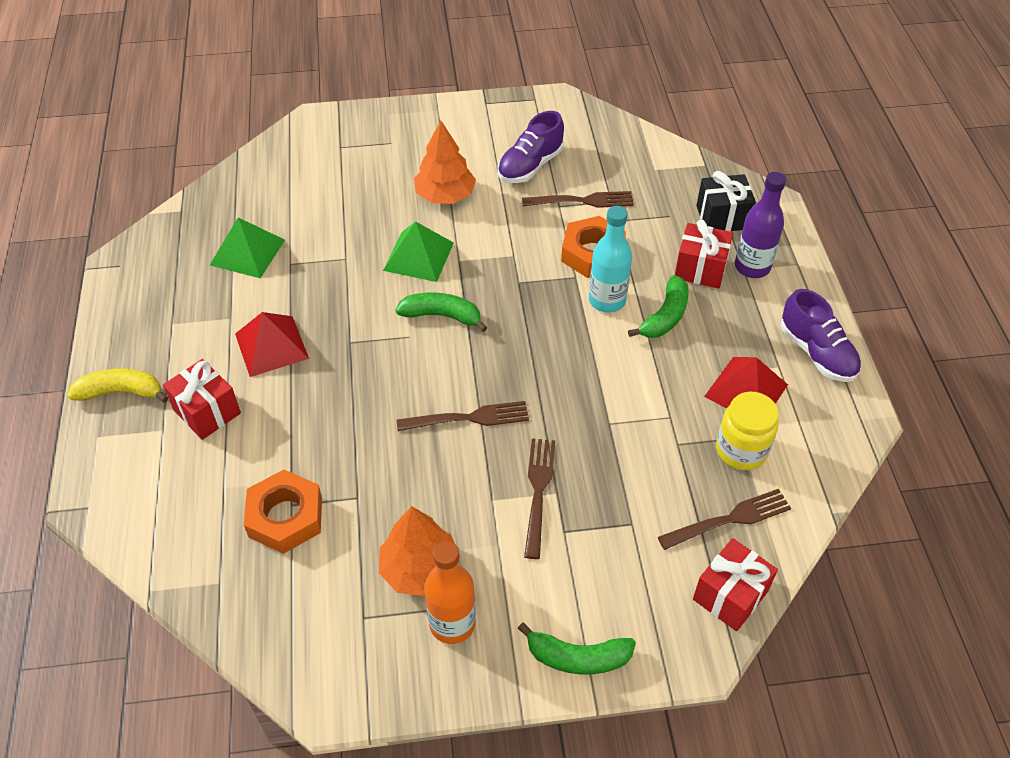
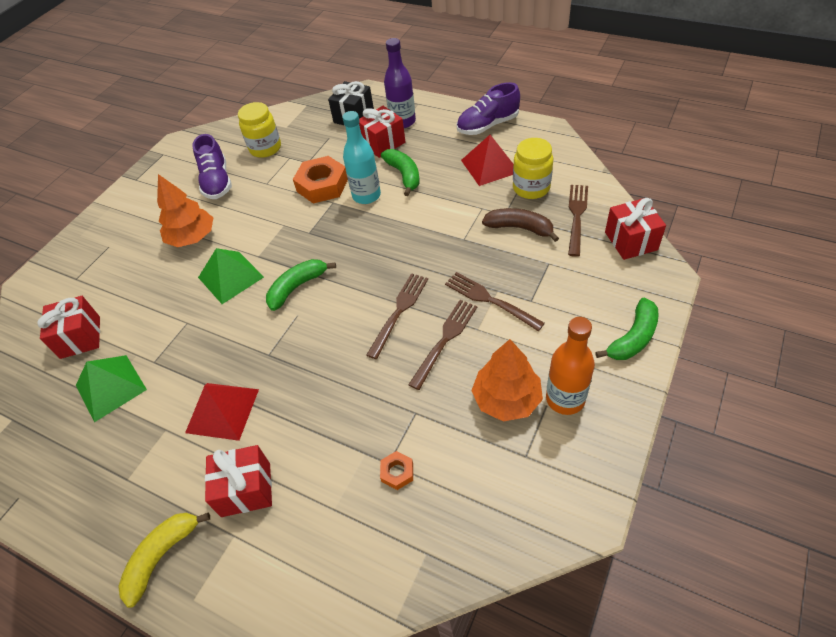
camera: 50 degrees left, 0 degrees up
orange nut [244,470,322,554] -> orange nut [380,451,413,490], size x0.48
brown fork [522,191,634,208] -> brown fork moved to [408,300,477,390]
purple shoe [781,289,861,382] -> purple shoe turned 150 degrees clockwise [457,82,520,135]
none -> red gift [37,296,100,359]
none -> yellow jar [238,102,281,158]
none -> brown banana [482,208,559,242]

